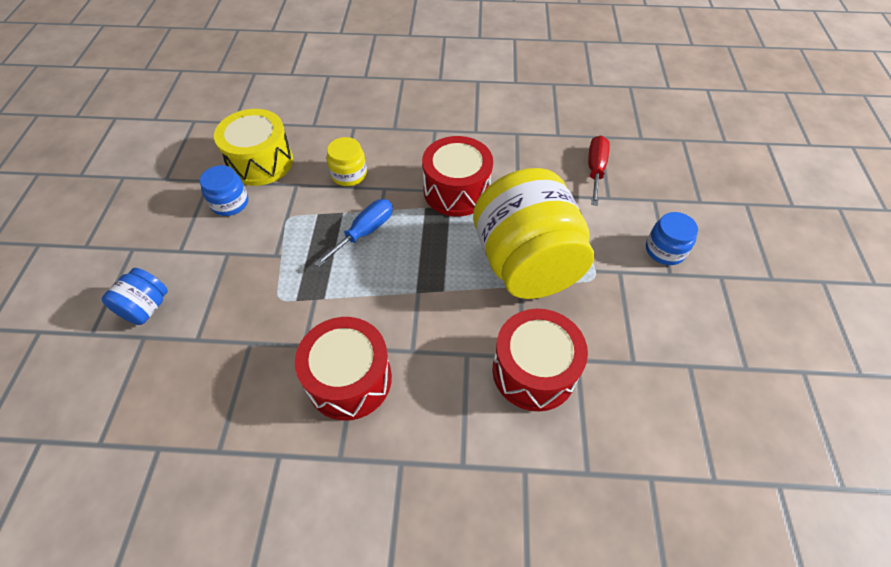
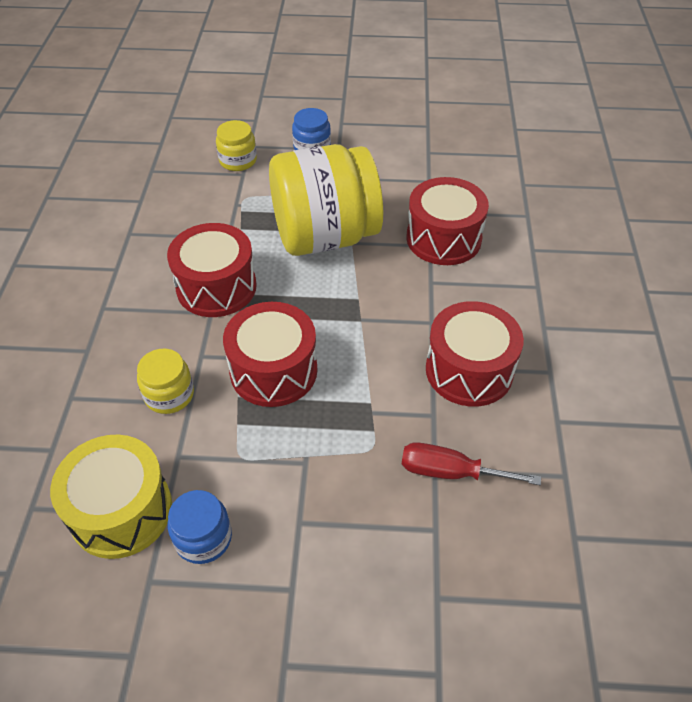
camera: 90 degrees left, 5 degrees down
blue jar [102,268,168,325] -> none
blue screwdriver [314,199,393,267] -> red drum [223,302,318,407]
red screwdriver [588,135,610,206] -> red screwdriver moved to [402,442,541,485]
none -> yellow jar [216,120,257,171]

